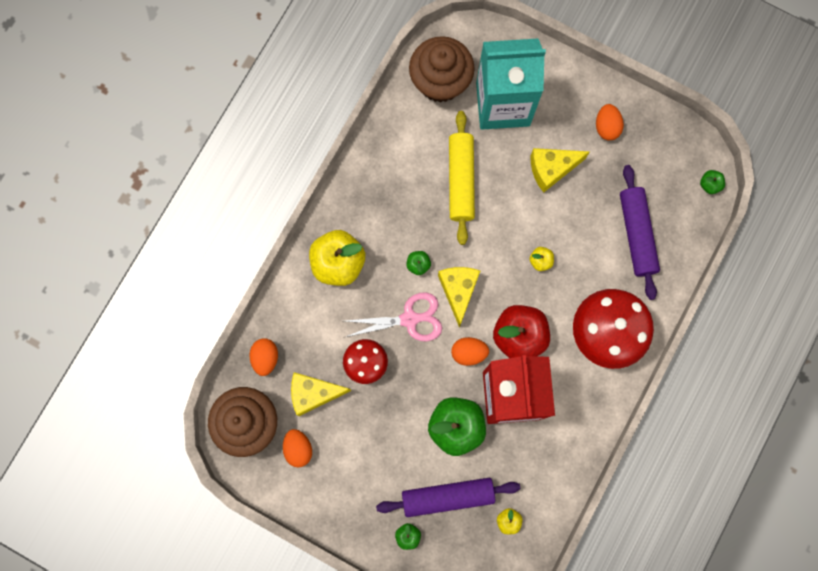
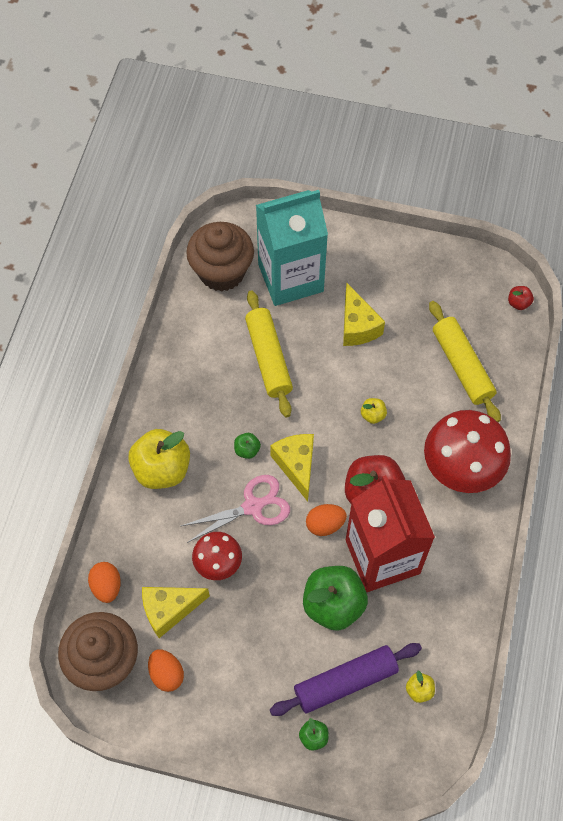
camera: 15 degrees left, 15 degrees down
yellow cheese [530,148,590,193] -> yellow cheese turned 75 degrees counterclockwise [343,283,385,346]
orange egg [596,104,624,140] -> none
purple rolling pin [620,165,660,300] -> yellow rolling pin [429,301,501,422]
green apple [700,170,725,194] -> red apple [508,286,534,310]

